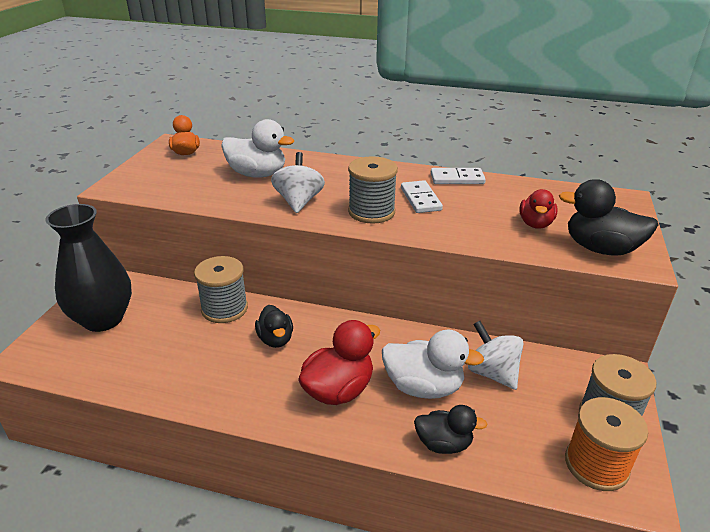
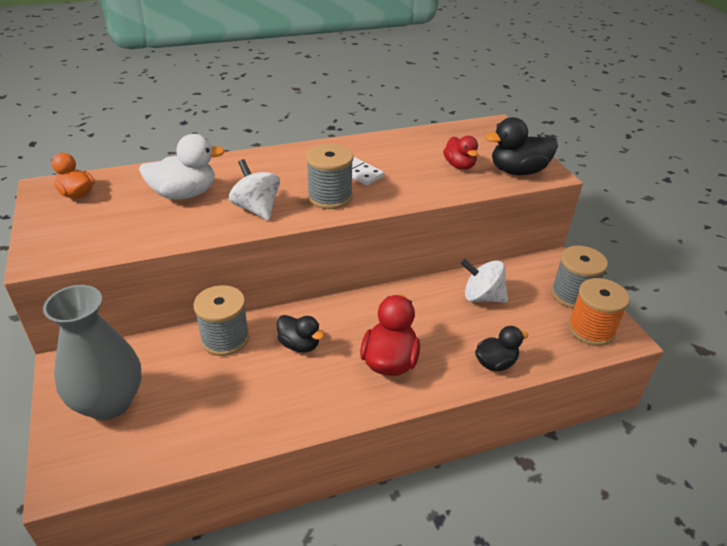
camera: 35 degrees left, 5 degrees up
black vase [45,204,132,332] -> grey vase [43,285,141,420]
white duck [382,329,484,399] -> none
white domino [431,168,486,184] -> none

